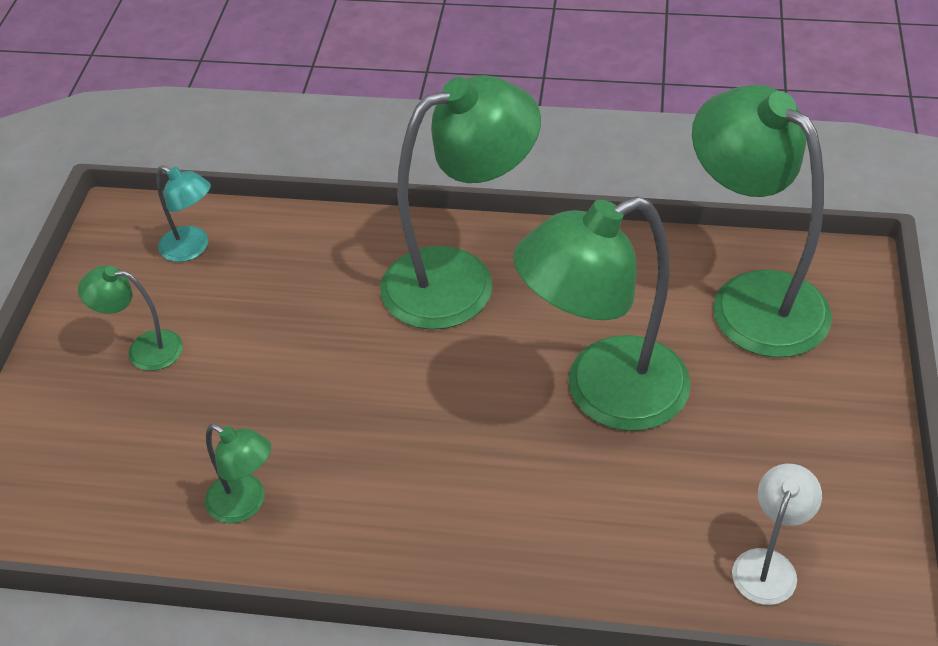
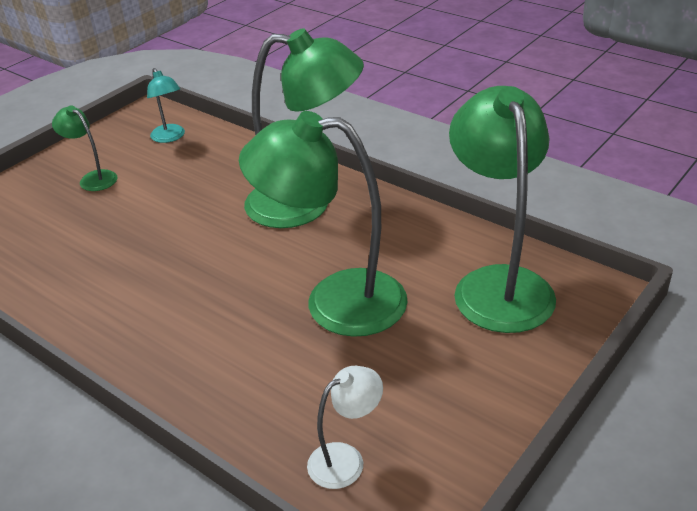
camera: 30 degrees right, 10 degrees down
green lamp [205,424,271,523] -> none

